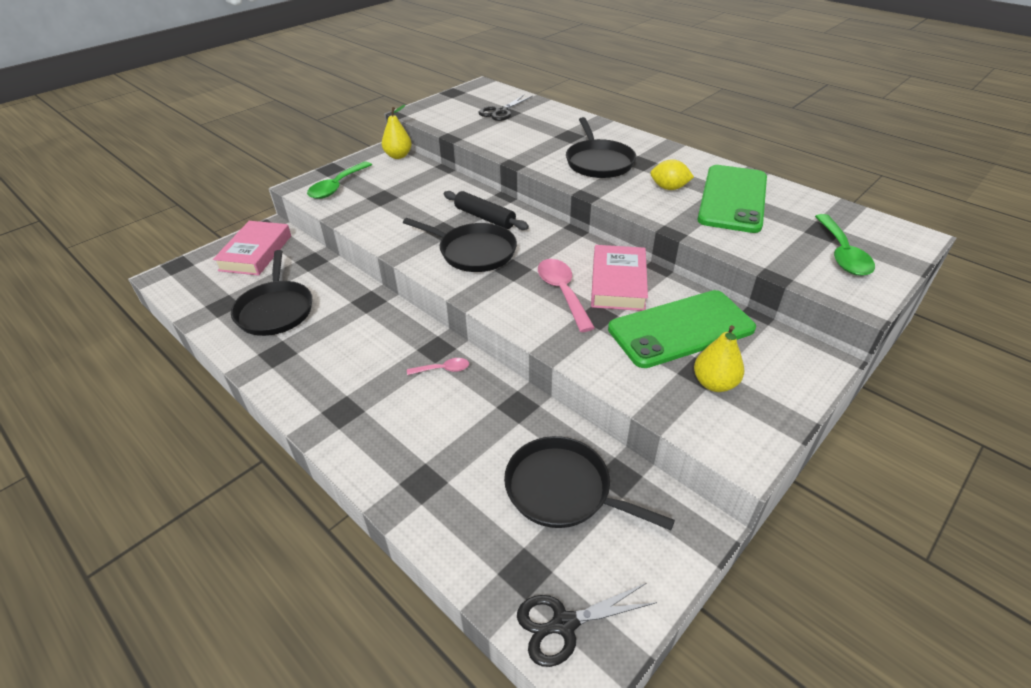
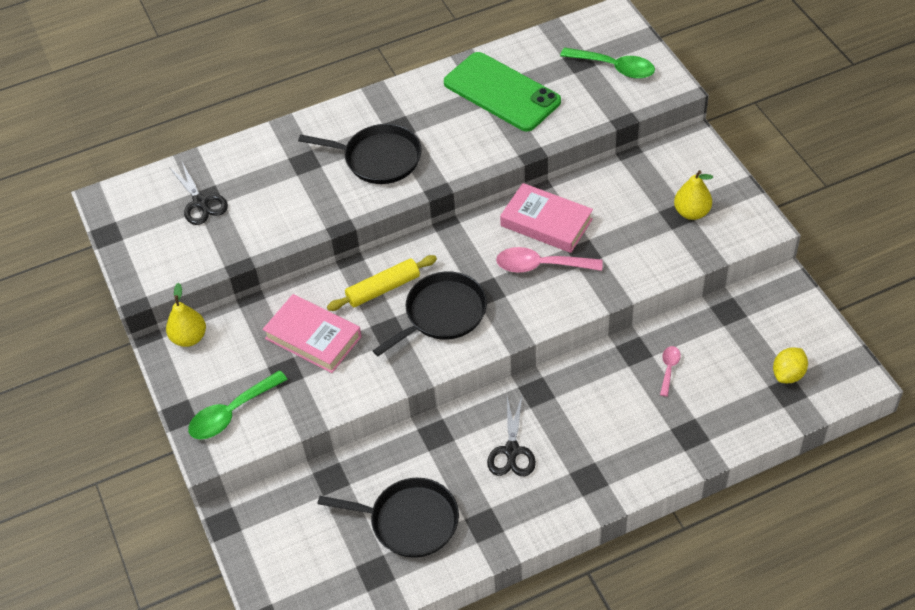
camera: 65 degrees left, 10 degrees up
pink book [213,221,291,276] -> pink book moved to [262,294,362,373]
green spoon [307,161,372,199] -> green spoon turned 90 degrees clockwise [188,370,288,439]
pink spoon [407,358,469,375] -> pink spoon moved to [660,346,681,397]
black rolling pin [444,191,529,230] -> yellow rolling pin [327,255,437,311]
black pan [504,436,675,530] -> none
black scissors [517,583,657,667] -> black scissors moved to [487,396,536,476]
green phone [608,290,756,368] -> none
yellow lemon [650,159,694,190] -> yellow lemon moved to [773,347,808,383]

